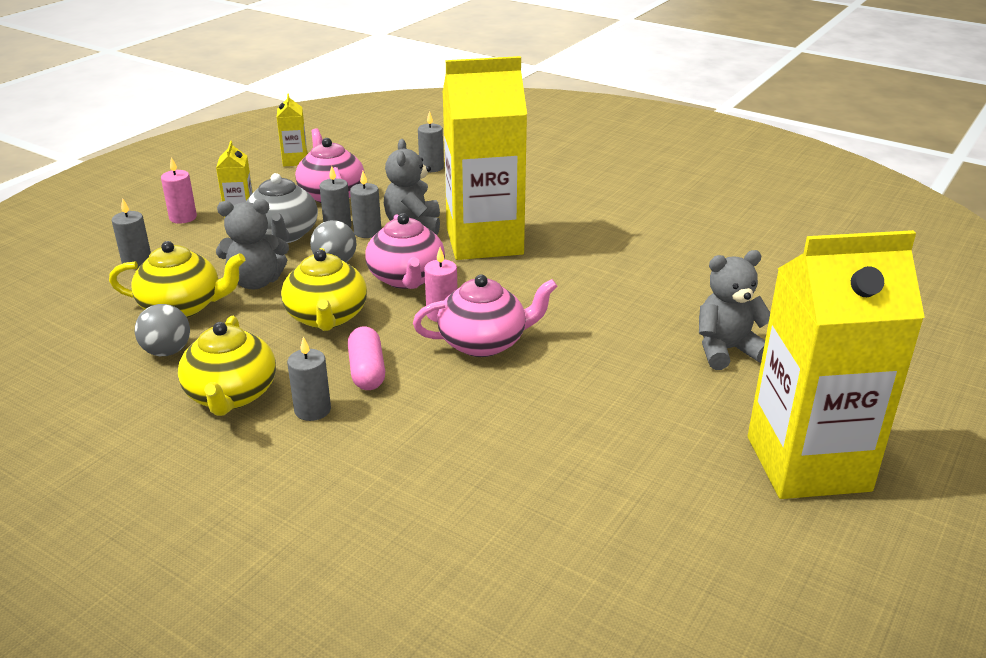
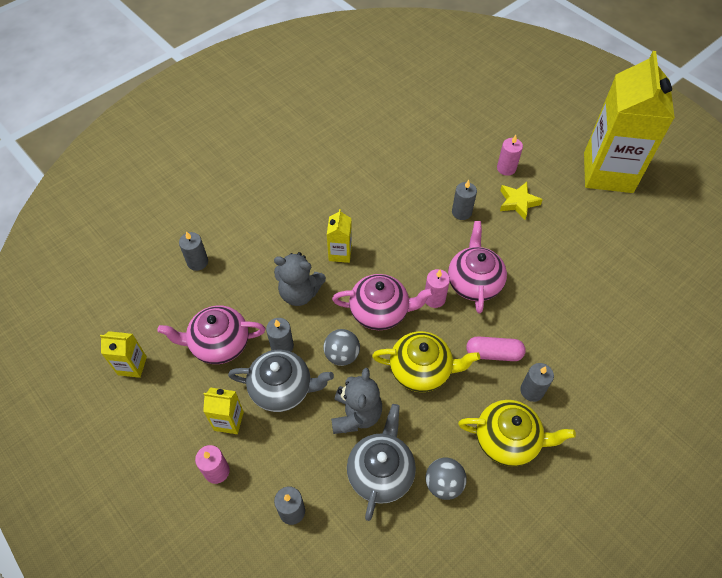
camera: 75 degrees left, 25 degrees up
yellow teapot [109,241,245,318] -> grey teapot [347,404,416,521]
grey candle [350,171,381,238] -> grey candle moved to [452,180,477,220]
yellow carton [442,56,527,260] -> yellow carton [327,209,352,263], size x0.41
grey teddy bear [699,250,770,370] -> pink candle [497,135,523,176]
none -> yellow star [500,182,543,220]

